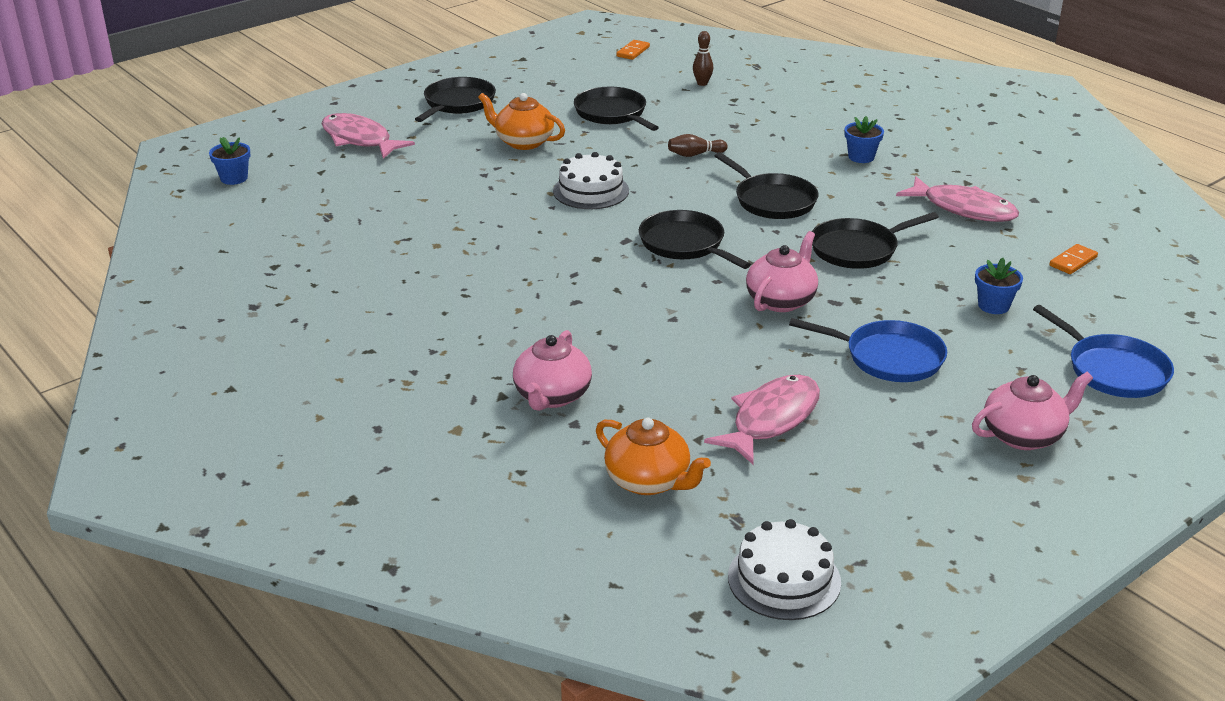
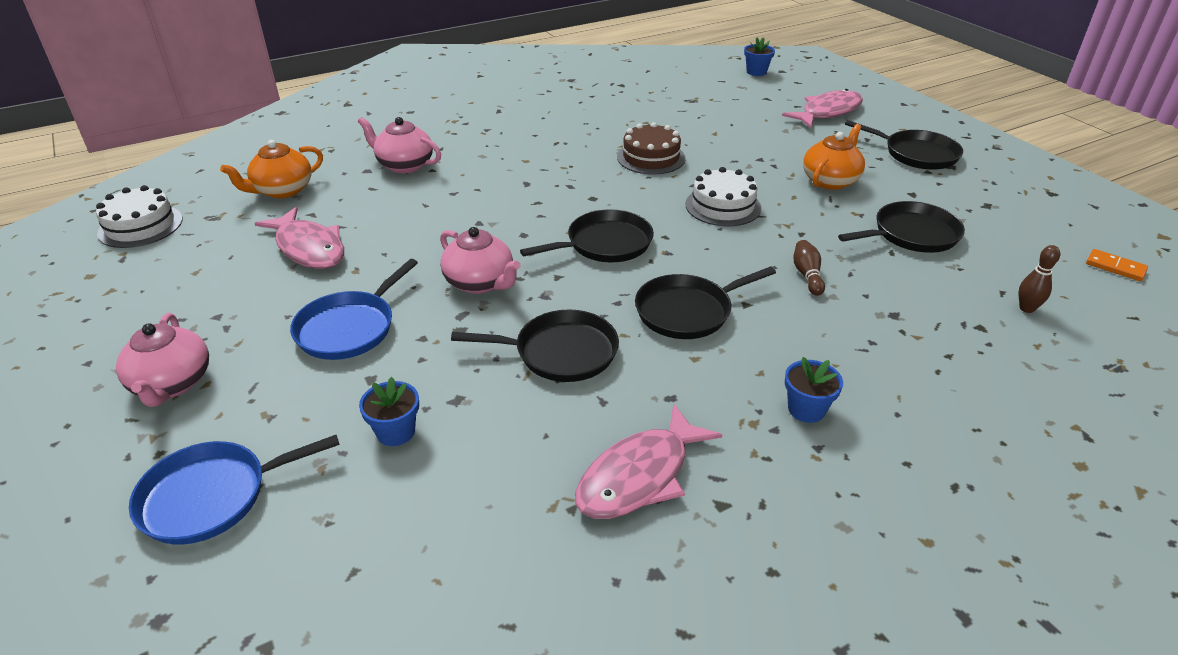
camera: 100 degrees right, 5 degrees up
black pan [812,212,939,269] -> black pan turned 105 degrees clockwise [451,309,619,382]
orange domino [1049,244,1098,274] -> none
none -> brown cake [617,122,686,174]

